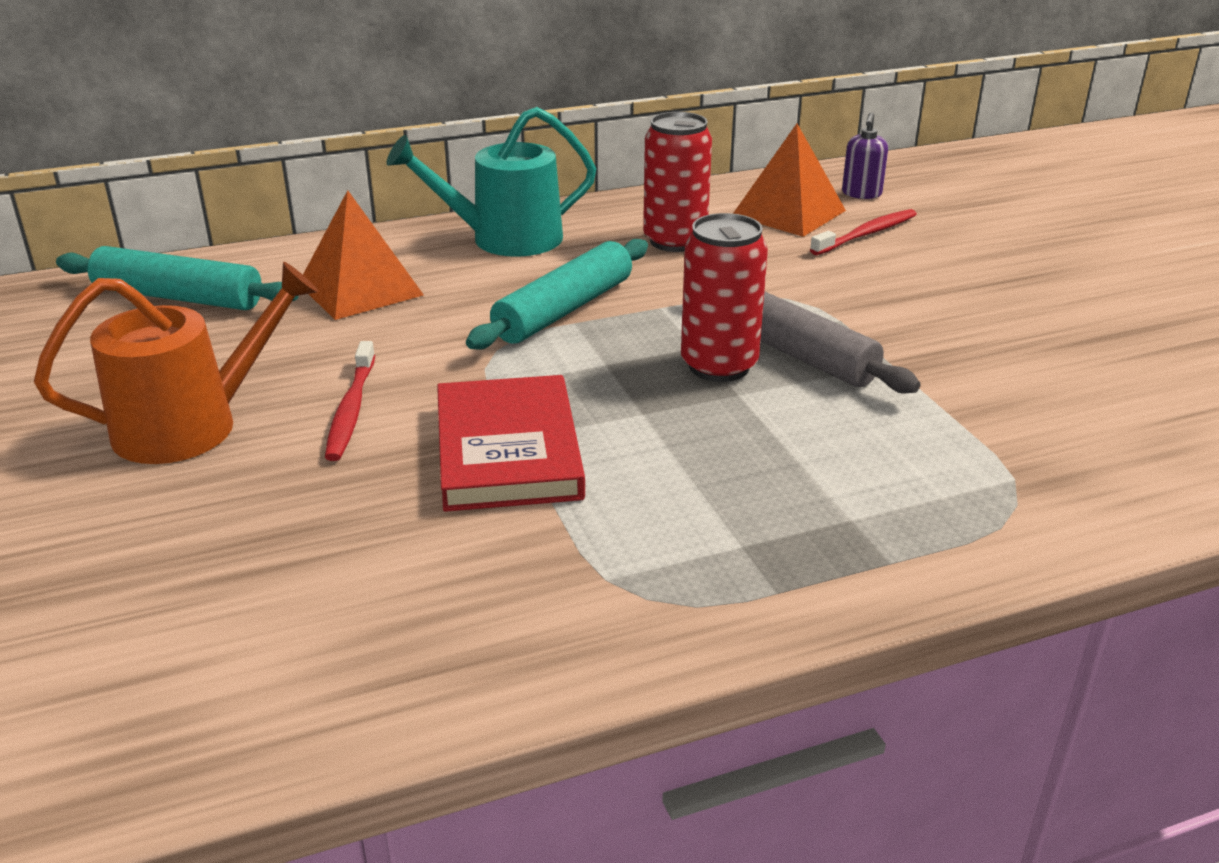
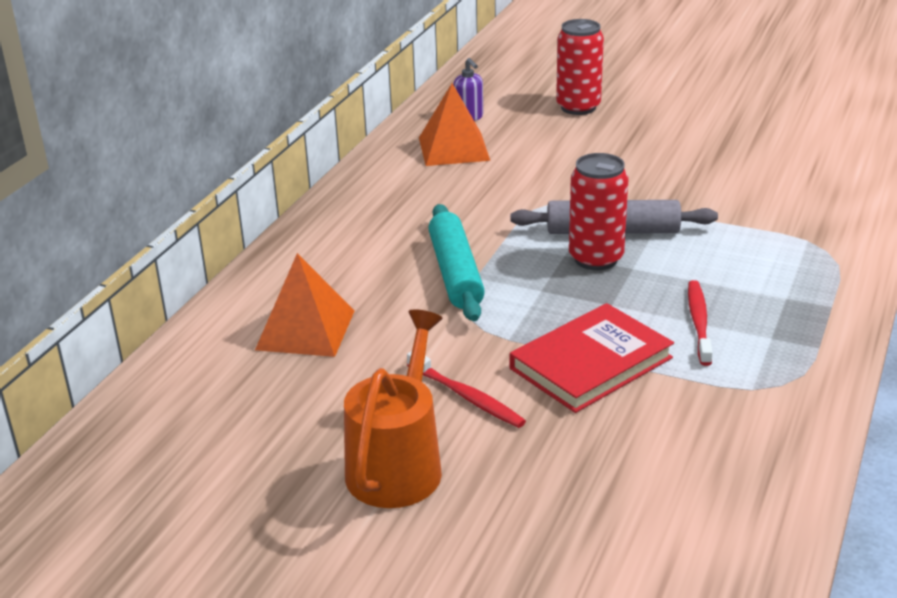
camera: 45 degrees left, 0 degrees up
turquoise rolling pin [56,246,299,310] -> none
turquoise watering can [387,107,596,257] -> none
red book [437,375,585,512] -> red book turned 75 degrees counterclockwise [510,303,674,413]
red can [643,112,712,252] -> red can moved to [556,19,604,115]
red toothbrush [810,209,917,255] -> red toothbrush moved to [688,280,713,366]

